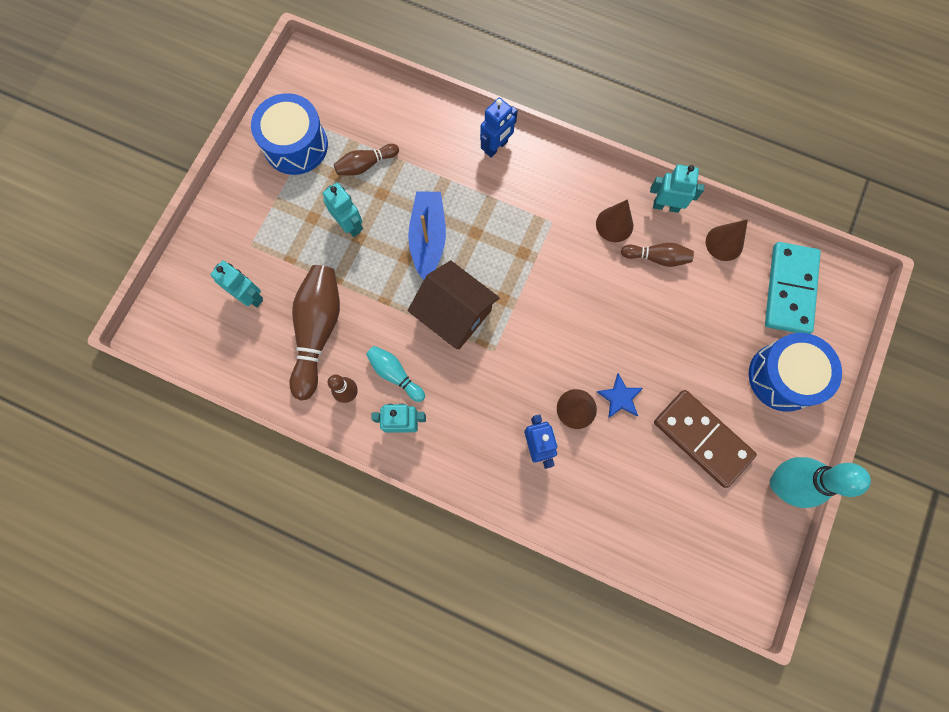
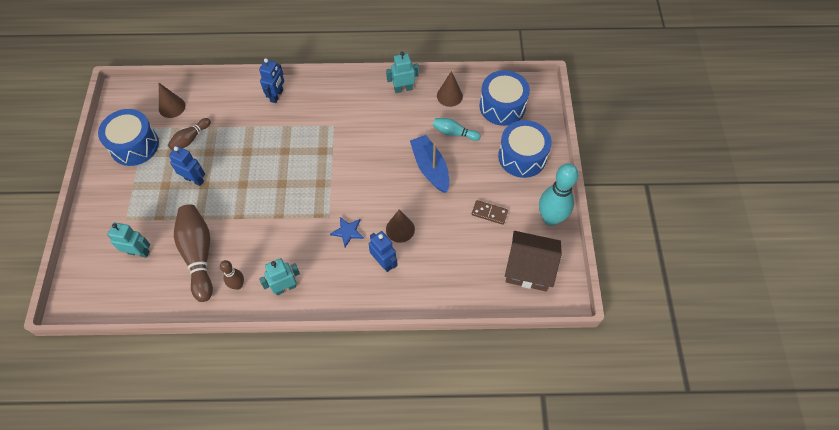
camera: 25 degrees left, 15 degrees down
turquoise robot [323,183,363,237] -> blue robot [169,146,205,186]
turquoise bowling pin [366,346,425,402] -> turquoise bowling pin moved to [433,118,481,141]
blue boat [408,191,446,280] -> blue boat moved to [410,135,449,193]
brown house [408,260,500,350] -> brown house moved to [505,231,562,291]
brown cone [596,199,633,242] -> brown cone moved to [159,83,185,118]
blue star [597,373,643,418] -> blue star moved to [330,217,364,247]
brown bowling pin [621,243,694,267] -> none
brown domino [654,390,757,488] -> brown domino [472,200,508,225], size x0.51
turquoise domino [765,242,821,334] -> blue drum [479,70,530,126]

